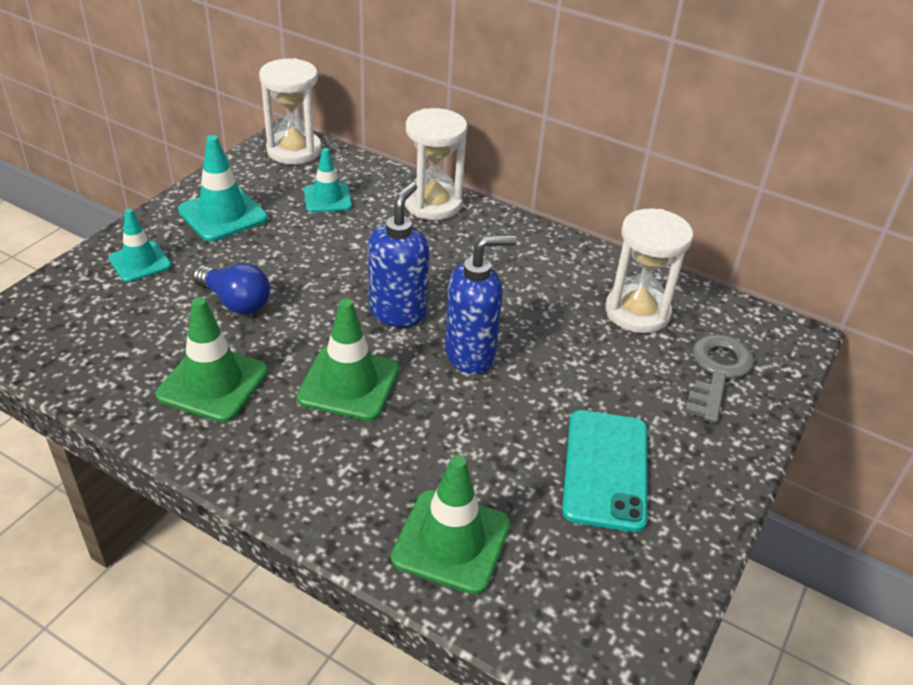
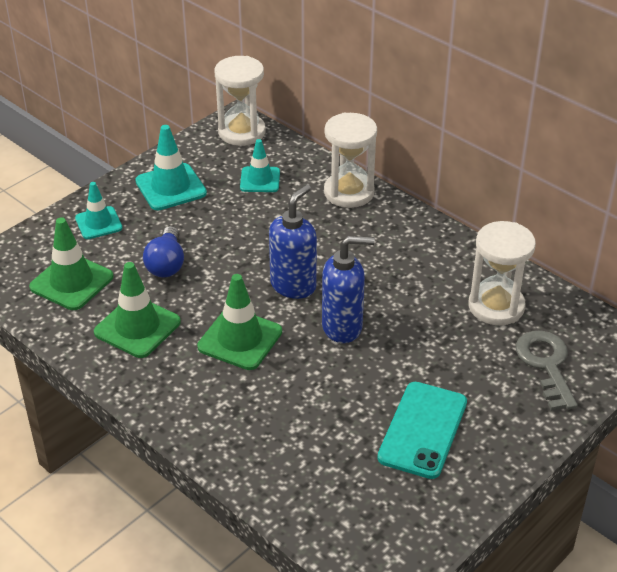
camera: 15 degrees right, 0 degrees up
blue light bulb [193,263,270,314] -> blue light bulb turned 45 degrees clockwise [143,226,184,277]
green traffic cone [391,455,510,594] -> green traffic cone moved to [29,217,113,310]
grey key [685,334,754,423] -> grey key turned 45 degrees counterclockwise [516,330,578,411]

